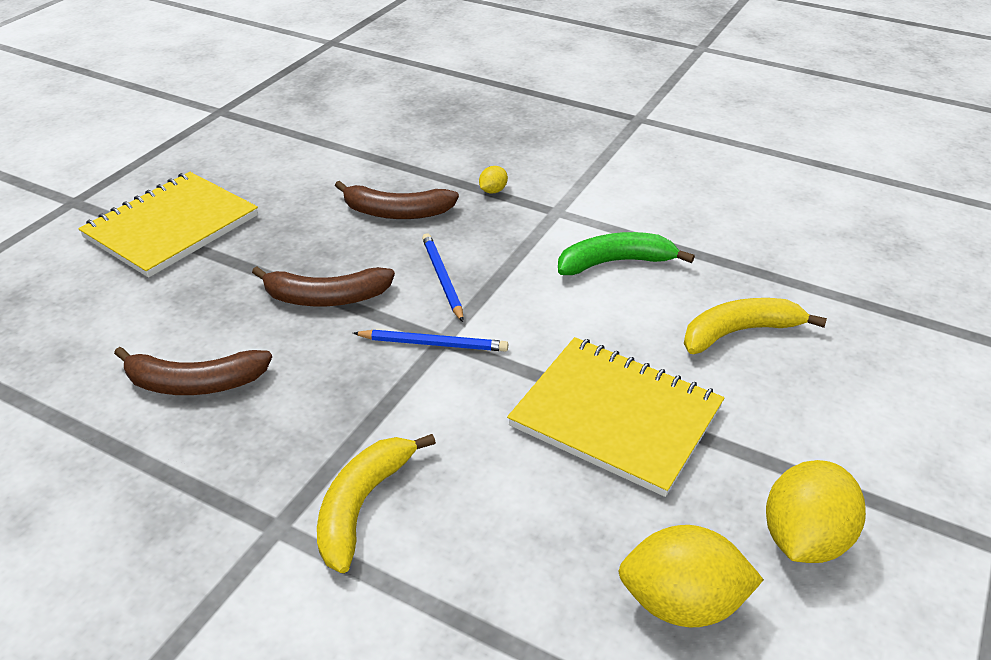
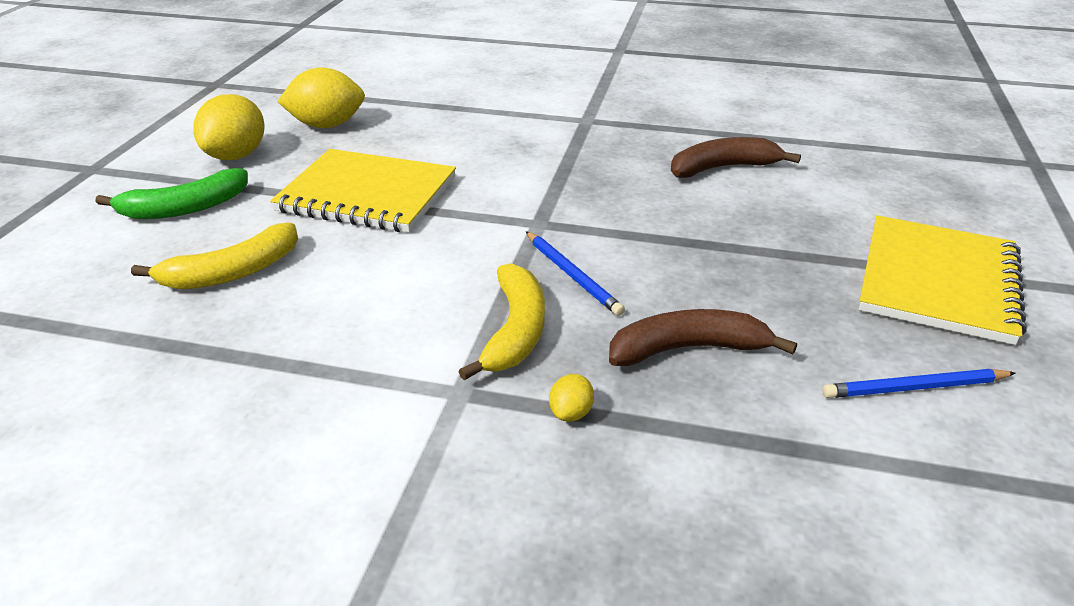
camera: 165 degrees right, 5 degrees down
brown banana [252,266,395,306] -> none
yellow banana [317,434,436,573] -> yellow banana moved to [458,263,545,380]
blue pencil [353,330,508,352] -> blue pencil moved to [822,369,1015,398]
green banana [558,232,695,275] -> green banana moved to [95,168,248,219]

